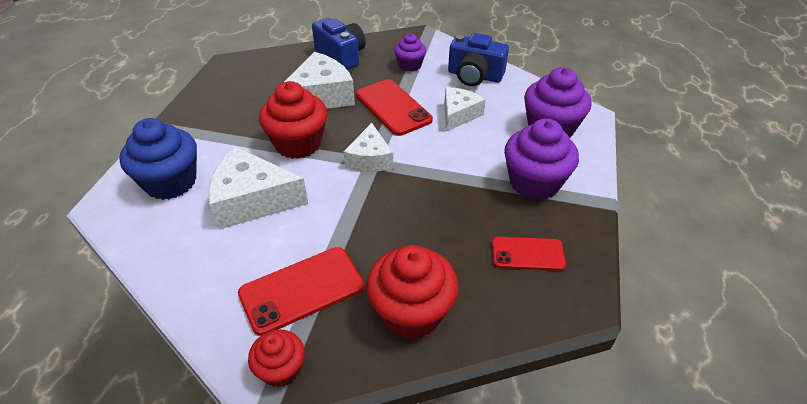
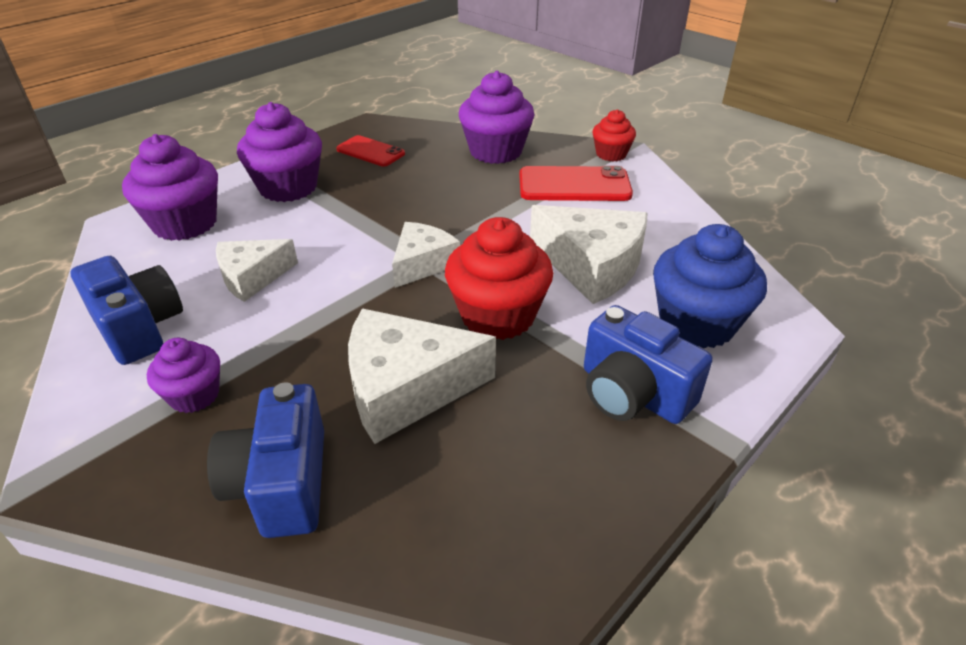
camera: 150 degrees left, 5 degrees down
red phone [356,79,433,136] -> none
red cupcake [366,245,458,339] -> purple cupcake [459,71,535,164]
none -> blue camera [584,305,713,424]

